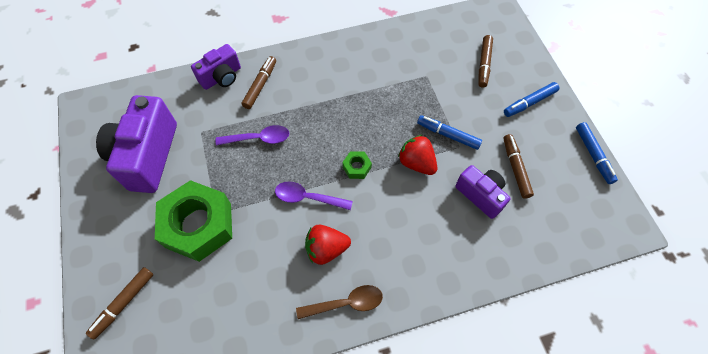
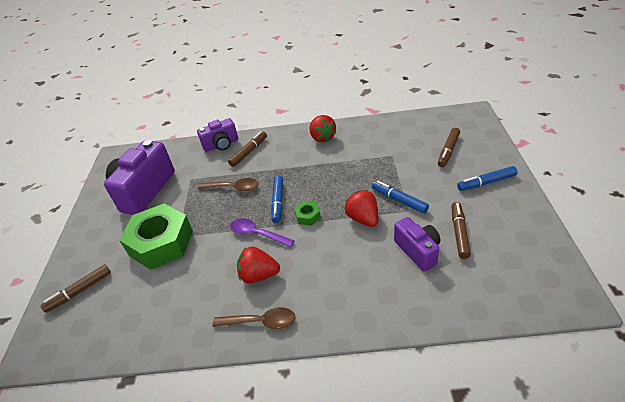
camera: 20 degrees right, 20 degrees down
purple spoon [216,125,289,145] -> brown spoon [198,178,259,191]
blue marker [576,122,618,184] -> blue marker moved to [271,176,283,223]
none -> red strawberry [310,115,336,142]

